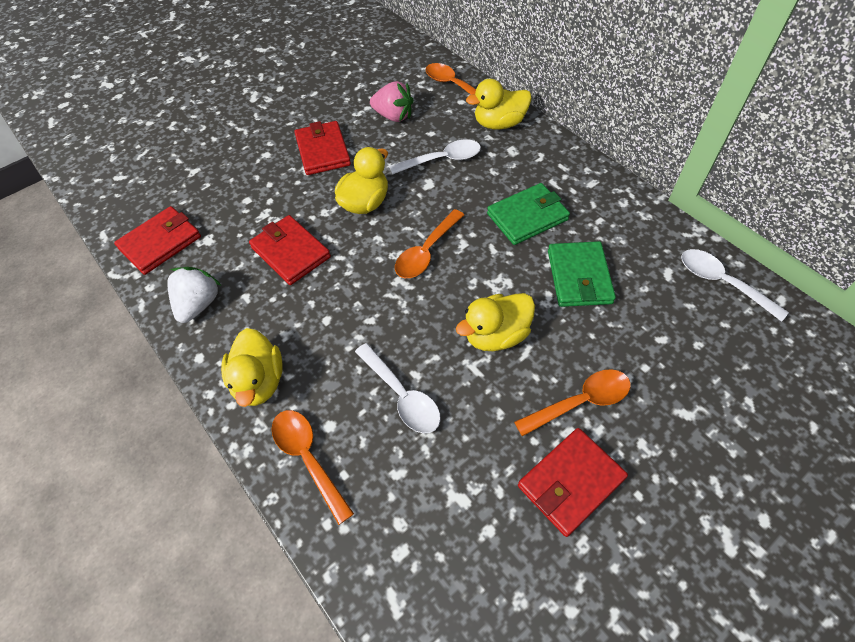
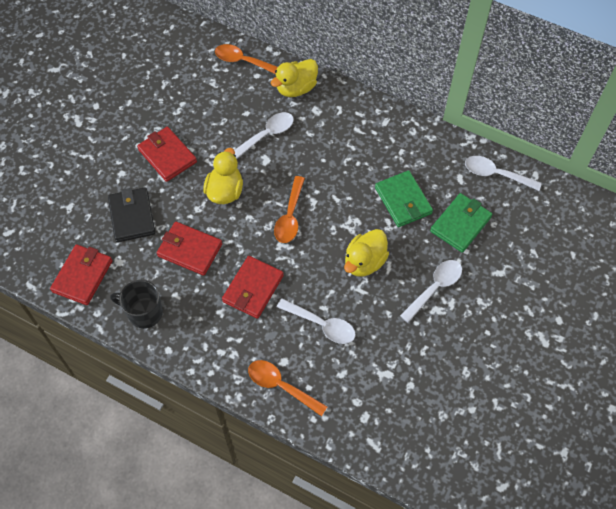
camera: 25 degrees left, 5 degrees up
white strawberry [167,267,222,323] -> black mug [110,280,163,329]
yellow duck [221,328,283,407] -> none
pink strawberry [370,81,414,122] -> none
green wallet [487,183,570,245] -> green wallet moved to [430,193,492,253]
orange spoon [514,369,631,436] -> white spoon [400,260,462,323]
red wallet [518,428,628,537] -> red wallet moved to [222,256,284,319]
none -> black wallet [108,187,155,242]

